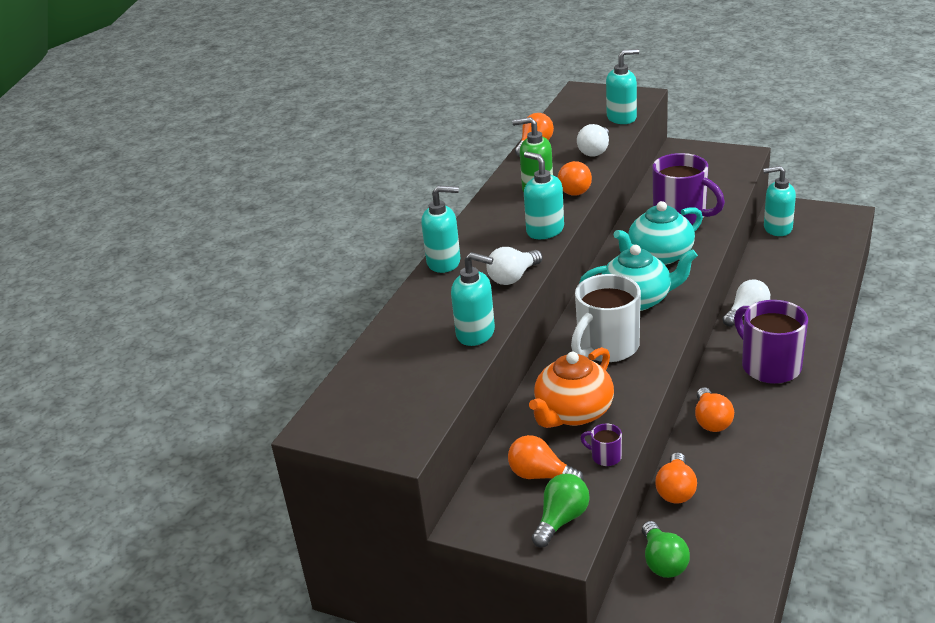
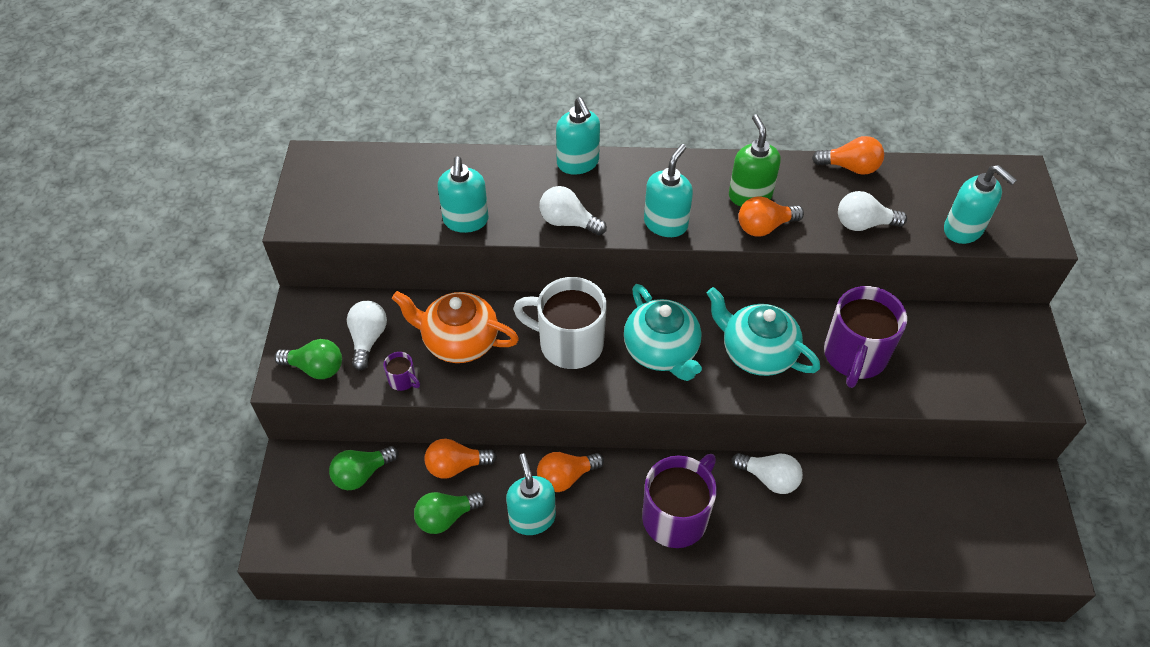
camera: 65 degrees right, 20 degrees up
orange light bulb [508,435,584,481] -> white light bulb [347,301,387,370]
purple mug [581,423,622,466] -> purple mug turned 120 degrees clockwise [383,352,420,391]
turquoise soap dispenser [763,166,796,236] -> turquoise soap dispenser moved to [506,454,556,535]
none -> green light bulb [414,492,485,534]

